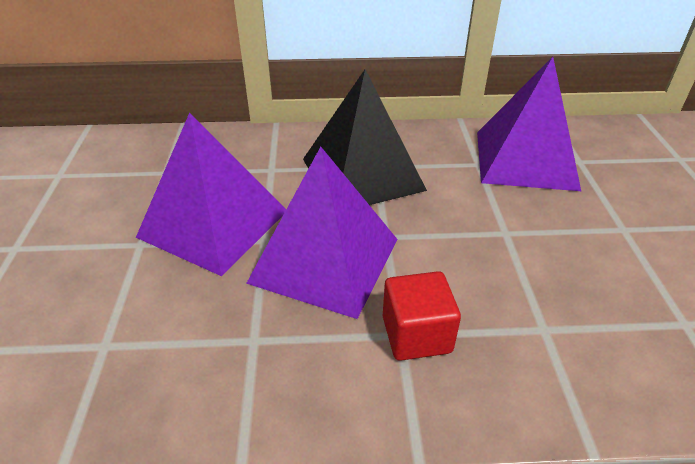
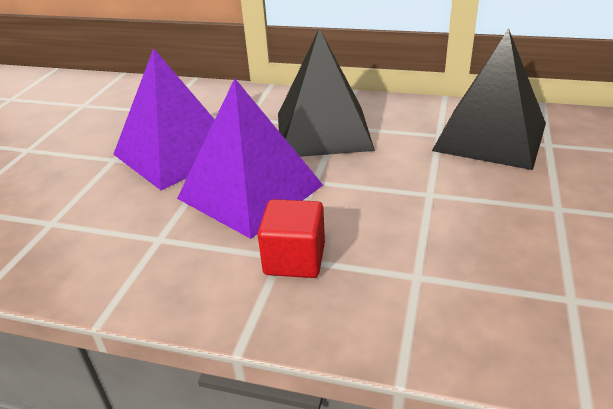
camera: 20 degrees right, 5 degrees down
purple pyramid [477,57,581,191] -> black pyramid [432,28,546,170]

